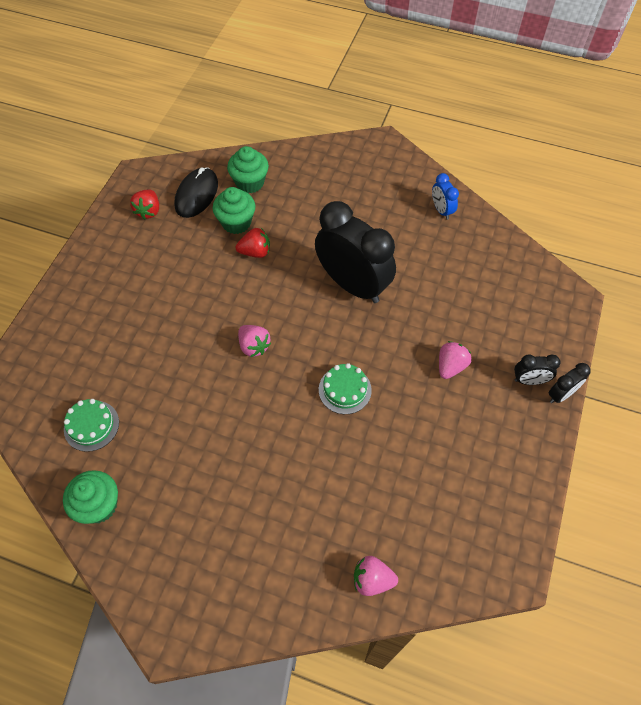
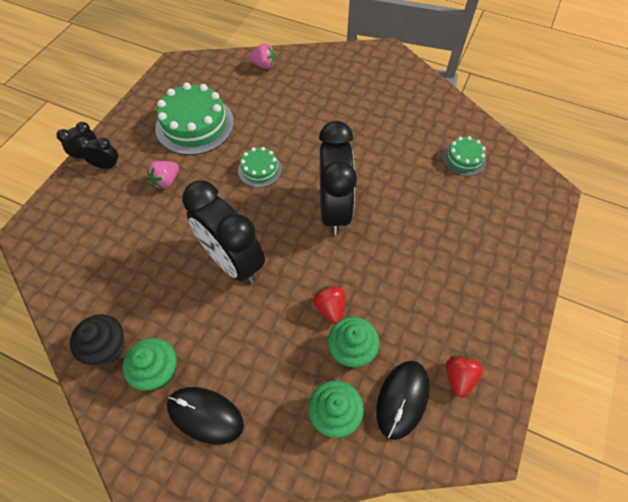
camera: 175 degrees left, 0 degrees up
green cupcake [63,470,118,524] -> green cupcake moved to [123,338,177,390]
red strawberry [235,228,270,258] -> red strawberry turned 75 degrees clockwise [313,285,346,324]
pink strawberry [238,325,271,357] -> black clock [319,121,357,235]
blue clock [432,173,459,220] -> black cupcake [70,314,125,365]
none -> green cake [155,83,234,155]
none -> black mouse [167,387,244,444]

